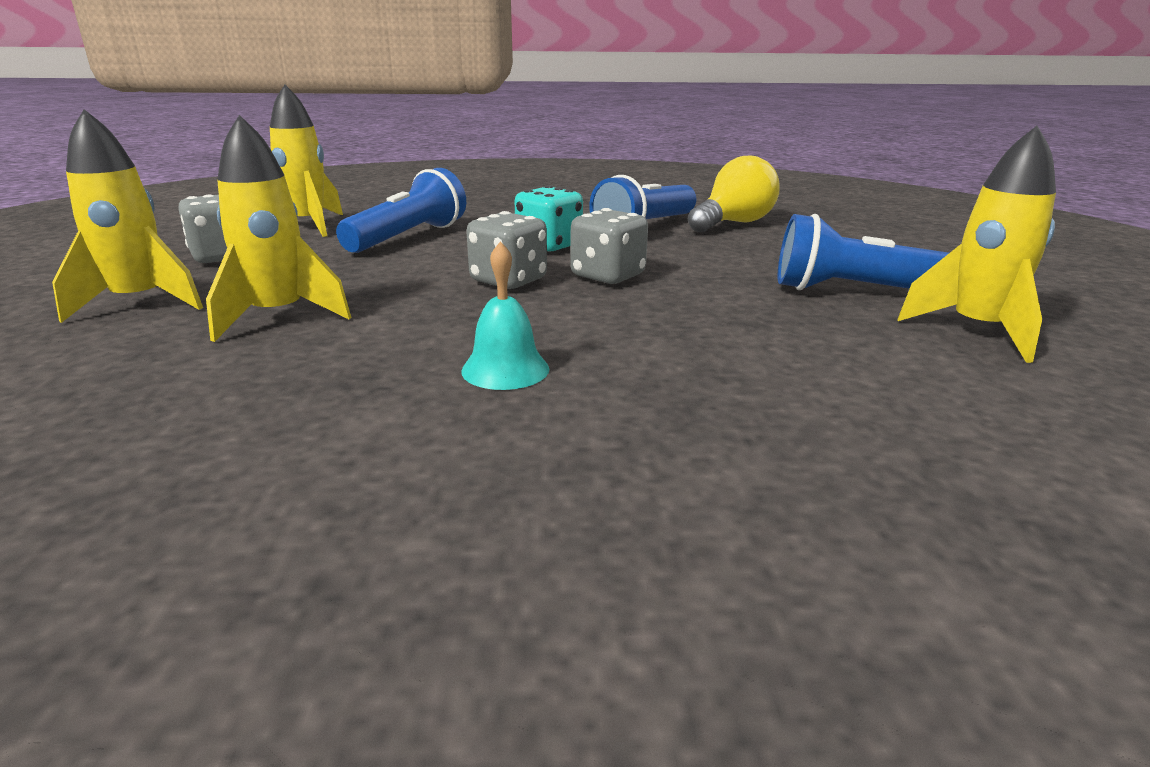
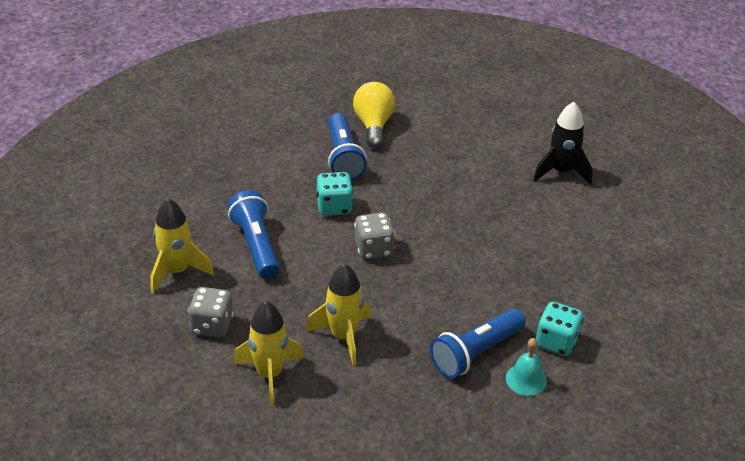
camera: 50 degrees left, 15 degrees up
turquoise bell [461,241,549,390] -> turquoise bell moved to [506,338,547,396]
grey dice [570,208,648,284] -> none
blue flashlight [778,214,949,290] -> blue flashlight moved to [430,309,526,378]
yellow rocket [897,126,1056,363] -> black rocket [533,102,593,185]
none -> turquoise dice [536,302,583,356]

